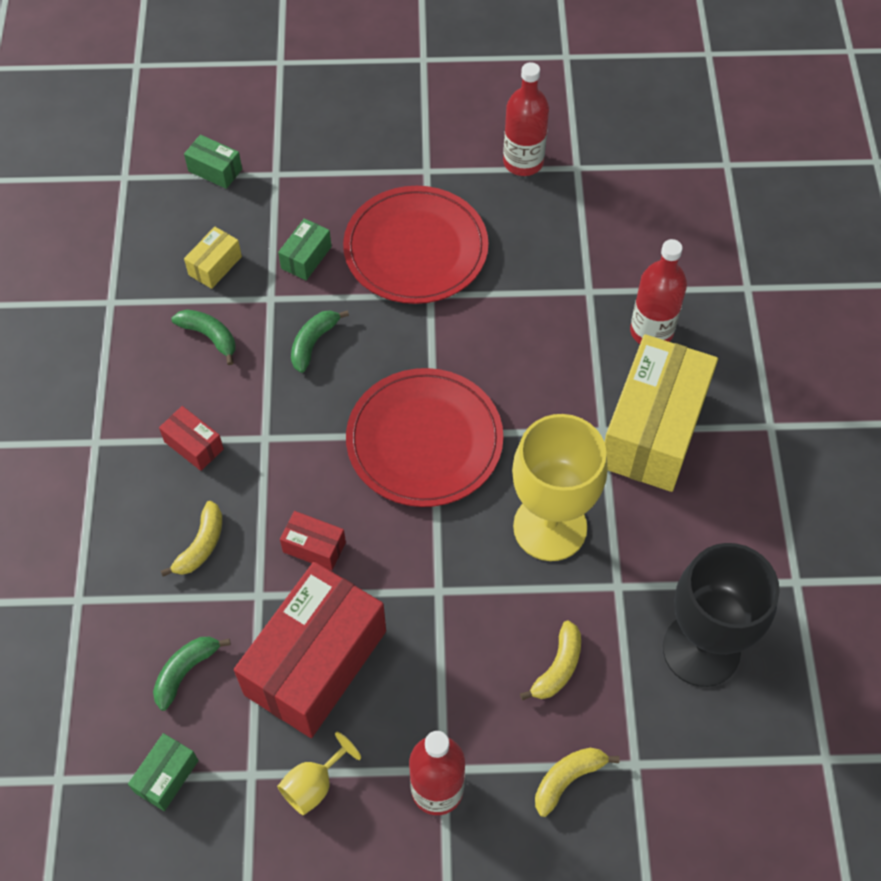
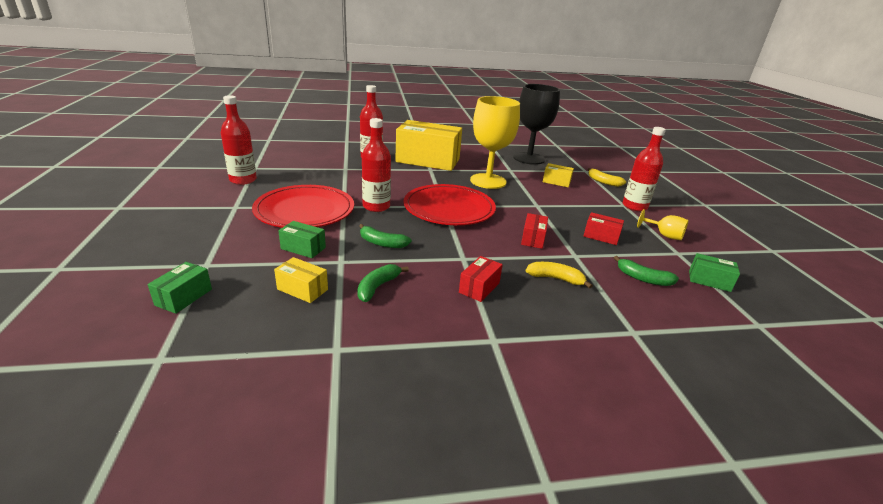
camera: 100 degrees left, 30 degrees down
red box [234,562,386,738] -> red box [583,212,624,245], size x0.43
yellow banana [520,621,581,700] -> yellow box [543,163,574,187]
none -> red bottle [362,118,391,212]

